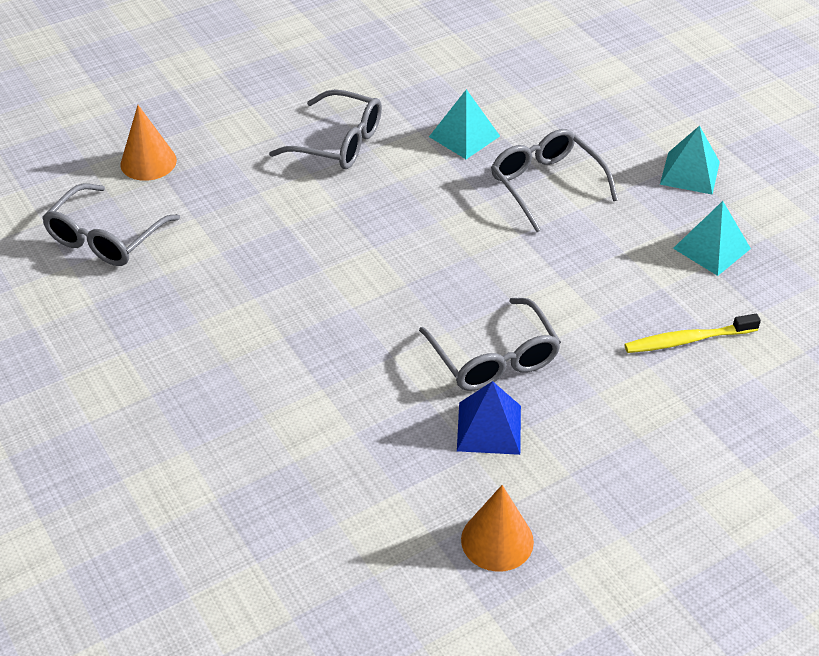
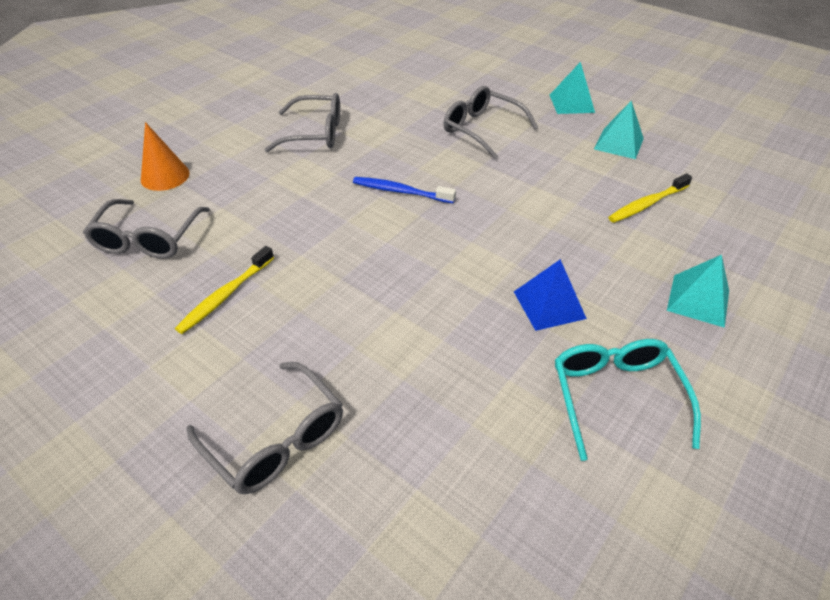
camera: 20 degrees left, 0 degrees up
grey glasses [419,298,561,391] -> grey glasses moved to [187,362,343,494]
turquoise pyramid [429,89,500,159] -> turquoise pyramid moved to [667,255,729,328]
orange cone [461,485,534,572] -> turquoise glasses [555,339,701,461]
none -> yellow toothbrush [175,246,274,334]
none -> blue toothbrush [353,177,456,203]

